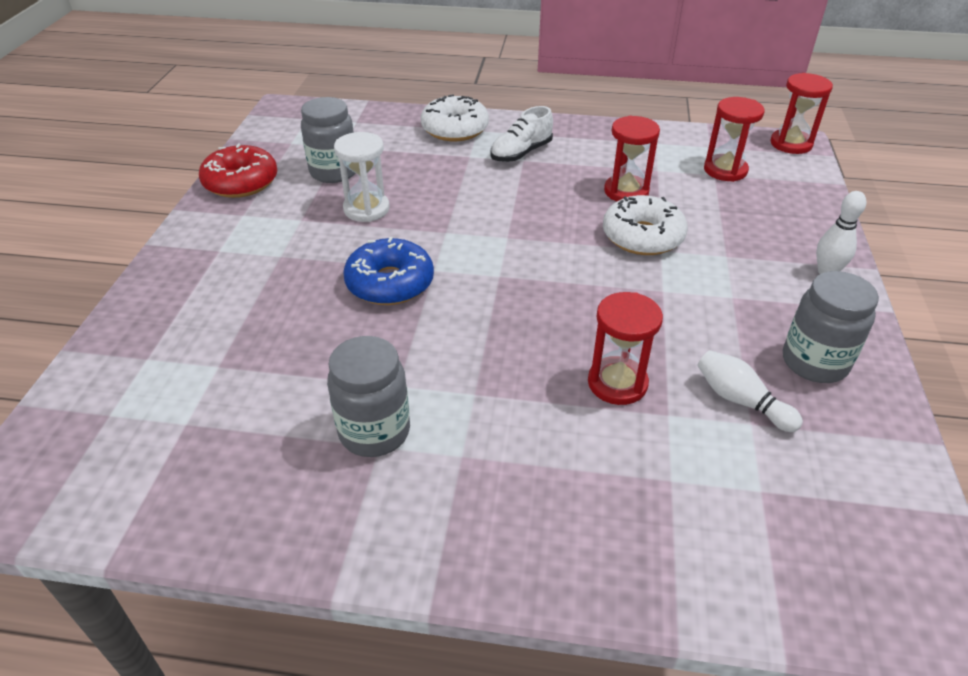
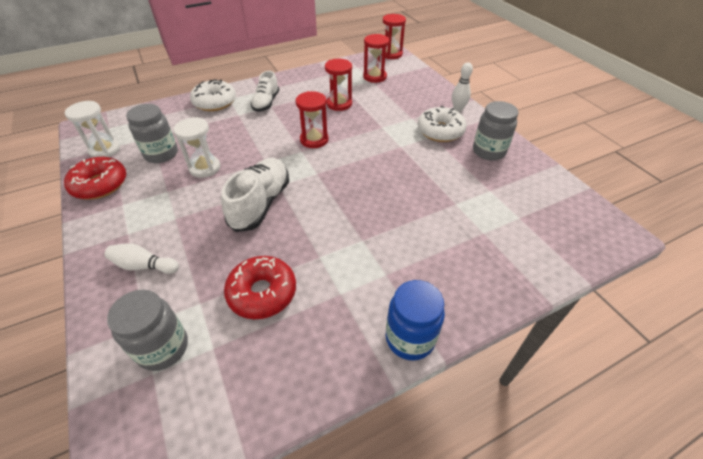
camera: 35 degrees left, 5 degrees up
grey jar [327,336,410,457] -> grey jar moved to [107,290,188,371]
blue donut [343,237,434,305] -> white shoe [221,158,289,232]
red hourglass [588,292,663,405] -> red hourglass moved to [296,91,329,148]
white donut [603,195,688,255] -> white donut moved to [418,106,467,142]
white bowling pin [697,350,803,432] -> white bowling pin moved to [105,243,179,274]
none -> white hourglass [65,101,120,158]
none -> red donut [224,256,296,319]
none -> blue jar [386,280,445,361]

